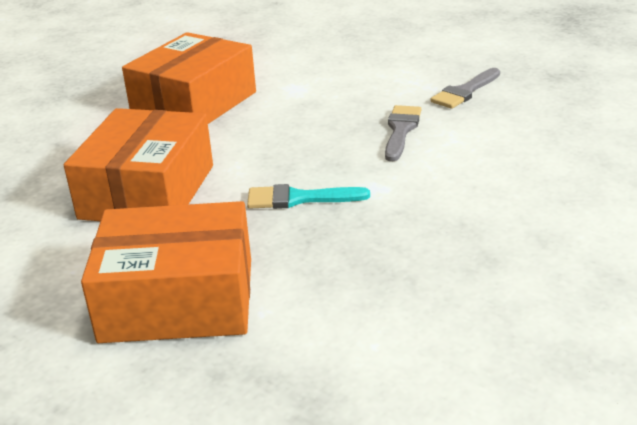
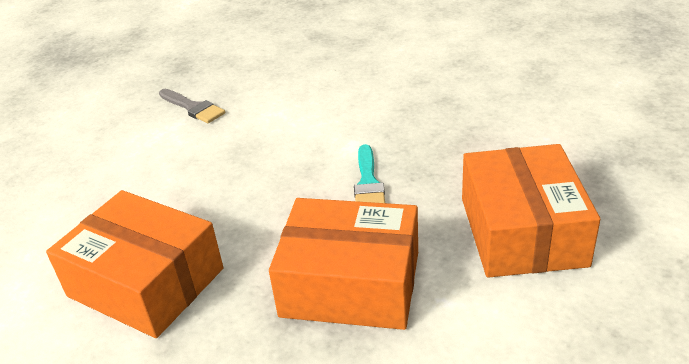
camera: 90 degrees left, 5 degrees up
grey brush [385,105,421,161] -> none

